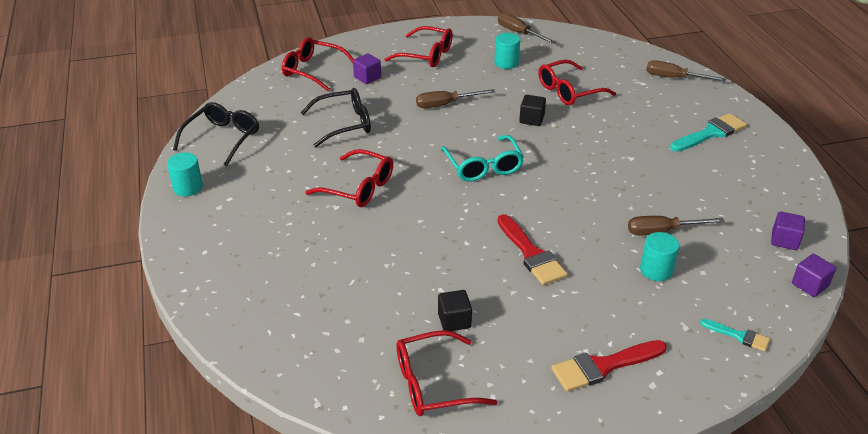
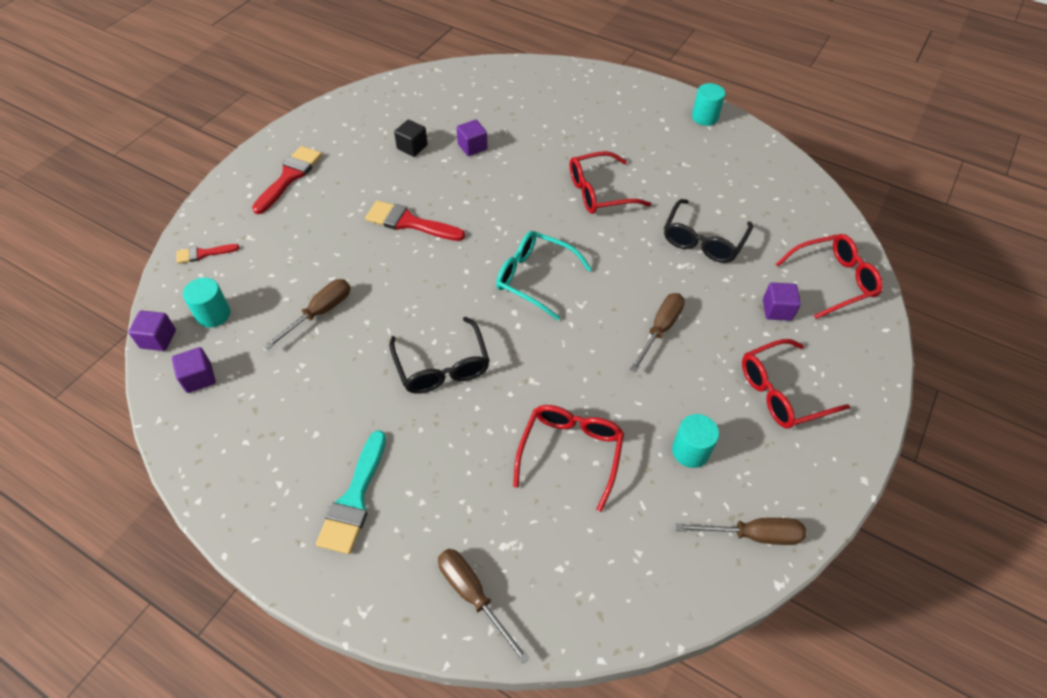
camera: 135 degrees right, 15 degrees up
black glasses [173,102,259,166] -> black glasses moved to [389,317,490,394]
red glasses [396,330,497,416] -> none
black cube [519,95,546,126] -> none
turquoise cylinder [640,232,679,281] -> turquoise cylinder moved to [183,277,230,327]
brown screwdriver [646,60,726,82] -> brown screwdriver turned 105 degrees counterclockwise [438,549,530,664]
turquoise brush [700,319,770,352] -> red brush [177,244,240,264]
none -> purple cube [457,120,488,156]

